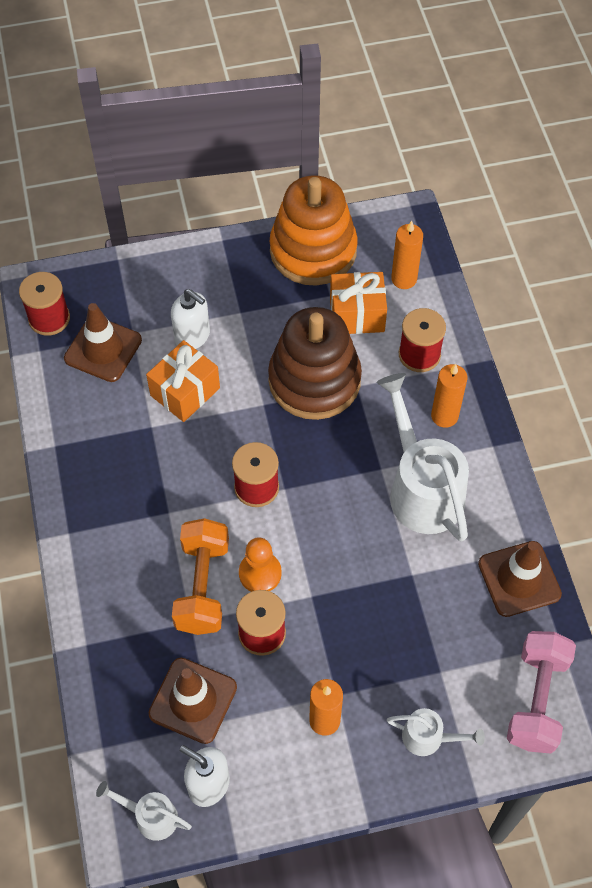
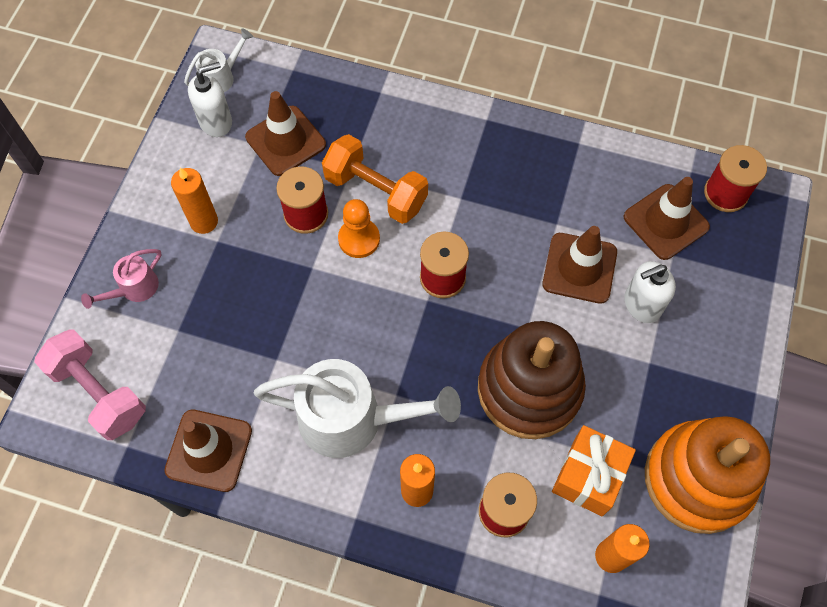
camera: 120 degrees right, 5 degrees up
orange gift [146,340,220,422] -> brown traffic cone [542,226,617,304]
white watering can [387,708,485,756] -> pink watering can [81,249,162,309]

